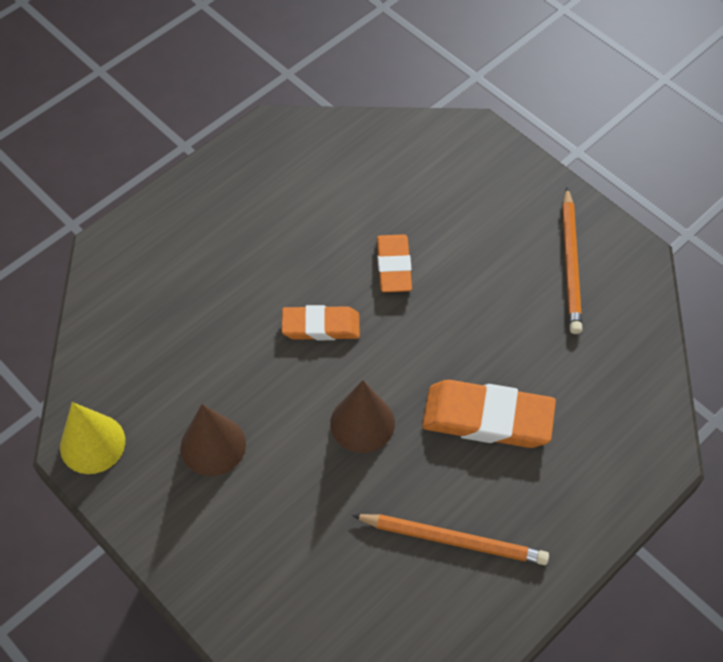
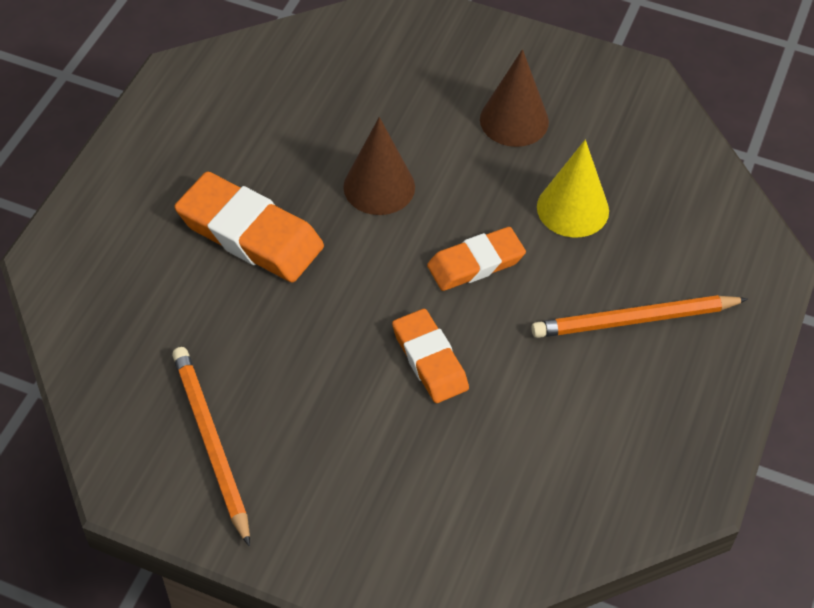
camera: 155 degrees right, 5 degrees down
yellow cone [60,402,125,474] -> yellow cone moved to [537,140,609,238]
orange pencil [352,514,549,565] -> orange pencil moved to [532,295,748,338]
orange eraser [422,380,556,448] -> orange eraser turned 45 degrees clockwise [174,172,324,283]

